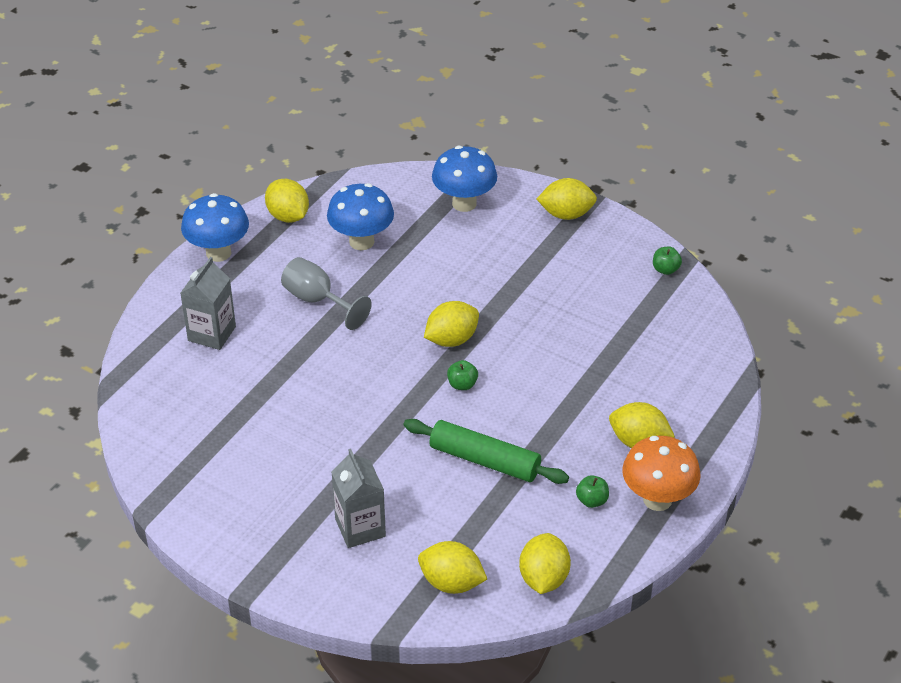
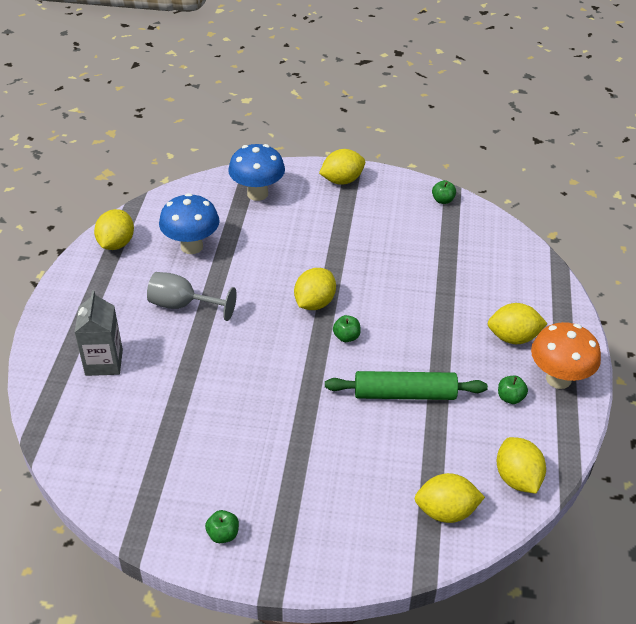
camera: 25 degrees left, 0 degrees up
blue mushroom [181,193,249,262] -> none
yellow lemon [265,179,309,223] -> yellow lemon turned 75 degrees clockwise [94,209,134,250]
grey carton [331,449,386,548] -> none
none -> green apple [205,510,239,543]

